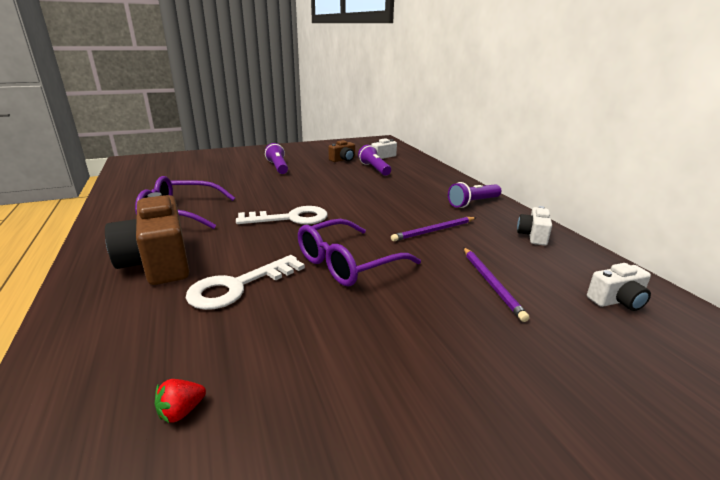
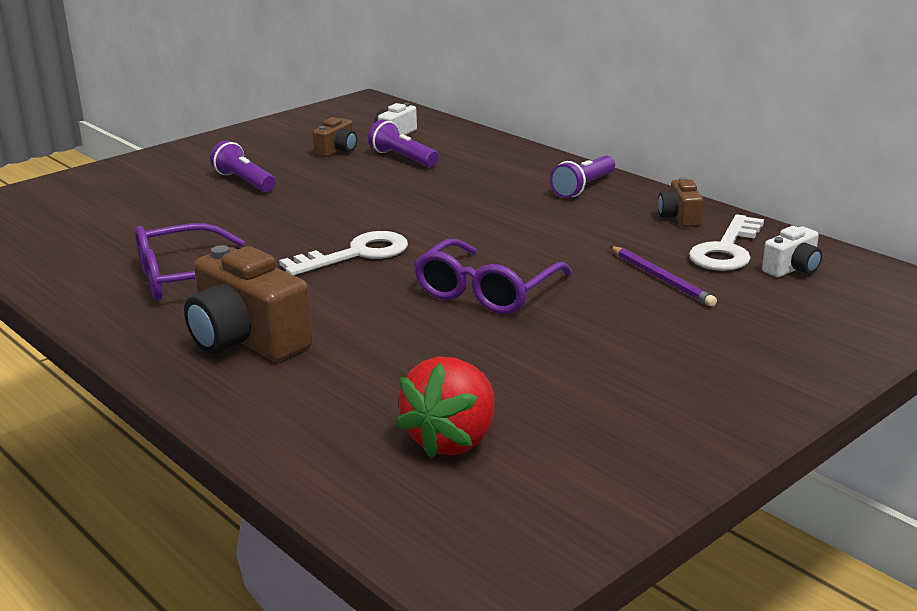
camera: 20 degrees left, 0 degrees up
red strawberry [155,379,206,423] -> red strawberry [396,357,495,458], size x2.42
white key [186,255,305,310] -> white key moved to [689,214,764,271]
purple pencil [391,217,476,241] -> none
white camera [517,206,552,246] -> brown camera [658,177,703,227]

